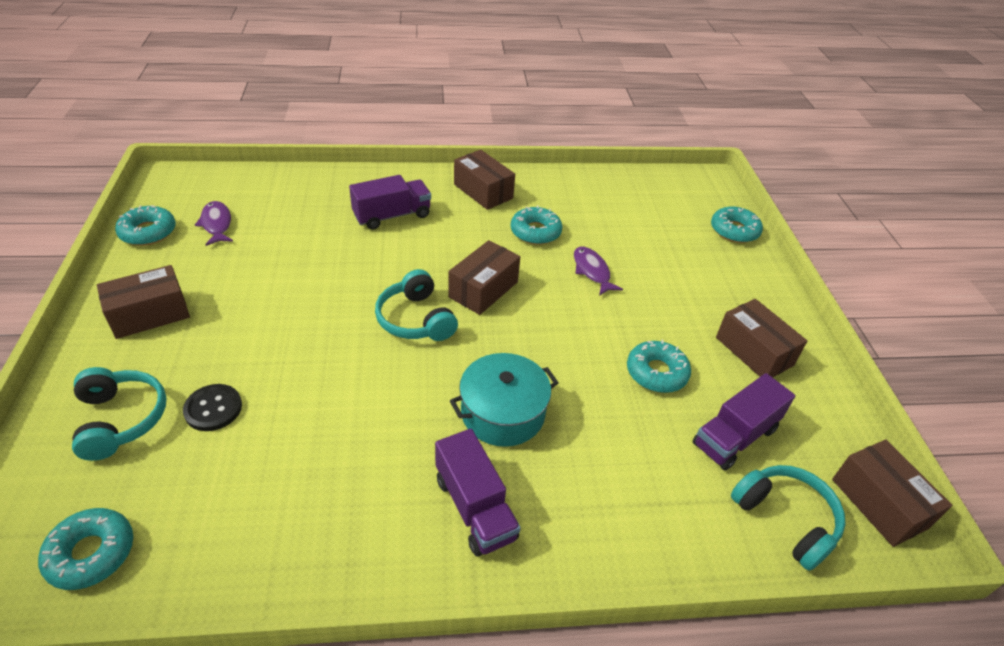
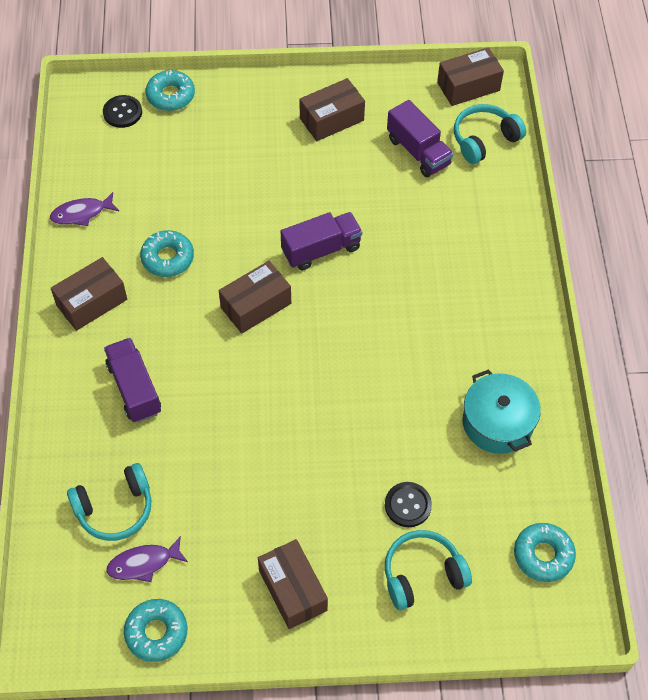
camera: 85 degrees left, 15 degrees up
turquoise headphones [375,269,458,341] -> turquoise headphones moved to [67,463,152,541]
purple truck [435,429,521,557] -> purple truck moved to [281,212,362,270]
brown box [448,240,520,315] -> brown box turned 75 degrees counterclockwise [219,261,291,333]
turquoise pot [450,353,558,447] -> turquoise pot moved to [463,369,541,454]
purple fish [574,247,623,296] -> purple fish moved to [50,192,119,226]
turquoise donut [627,340,691,393] -> none
none -> black button [103,95,142,128]

